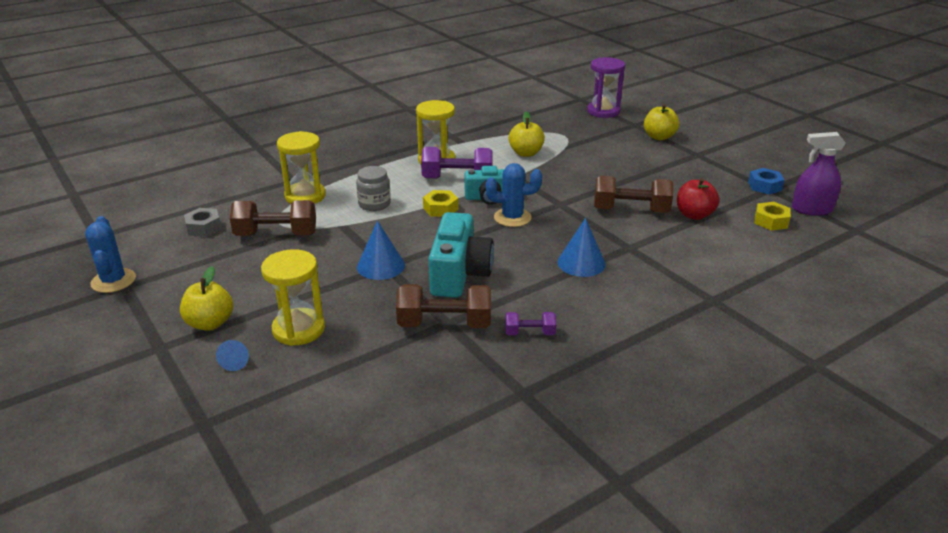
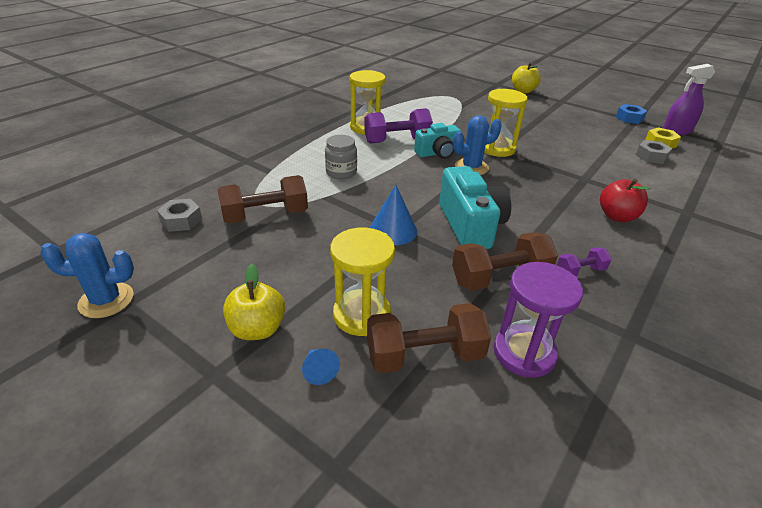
camera: 20 degrees left, 5 degrees up
blue cactus [85,216,136,293] -> blue cactus turned 60 degrees counterclockwise [40,233,134,318]
yellow hourglass [277,131,326,204] -> yellow hourglass moved to [484,89,527,157]
yellow nut [423,190,459,217] -> none
yellow apple [509,111,545,157] -> none
blue cone [557,218,606,277] -> none
purple hourglass [587,57,625,118] -> purple hourglass moved to [494,262,583,378]
brown dumbbell [594,176,673,213] -> brown dumbbell moved to [367,303,491,373]
red apple [677,178,720,220] -> red apple moved to [600,179,650,222]
none -> grey nut [636,140,672,164]

